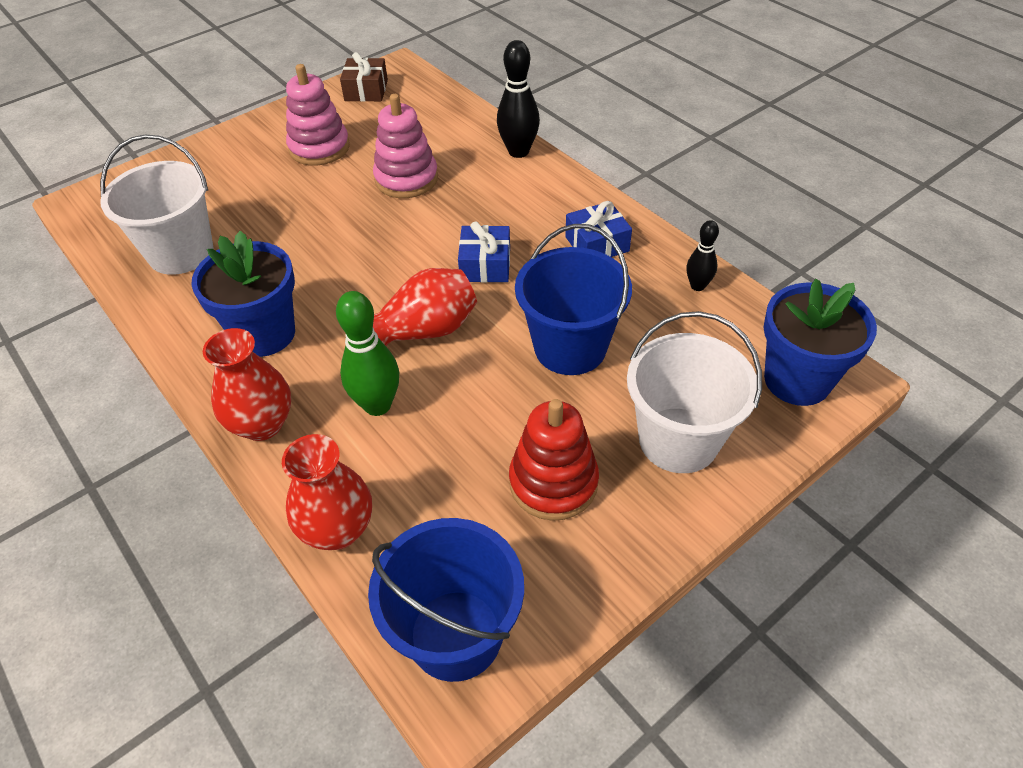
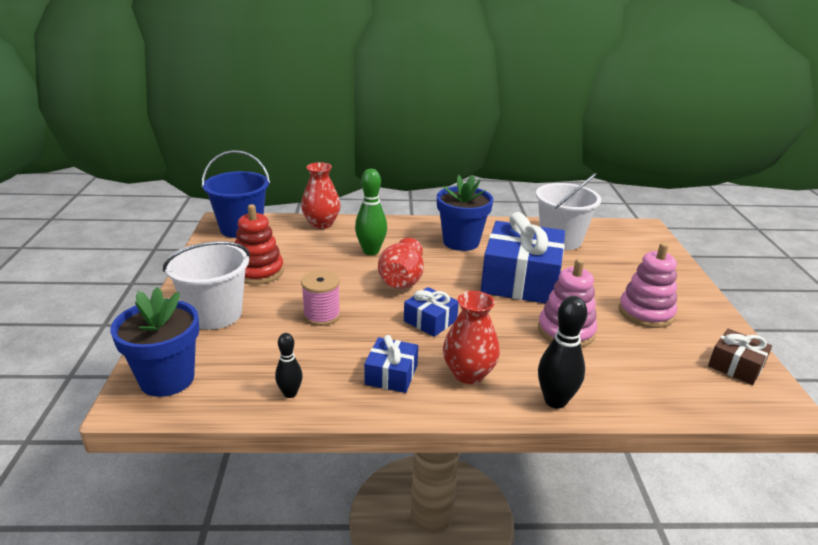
camera: 125 degrees right, 20 degrees down
red vase [203,328,291,441] -> red vase moved to [443,291,500,384]
blue bucket [515,224,632,375] -> pink spool [301,271,341,326]
none -> blue gift [481,212,565,303]

